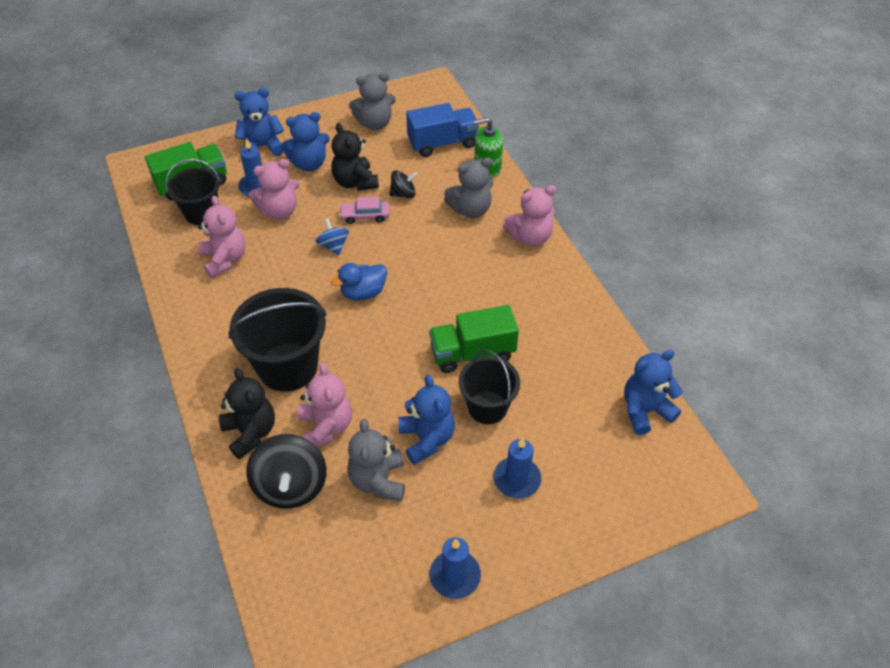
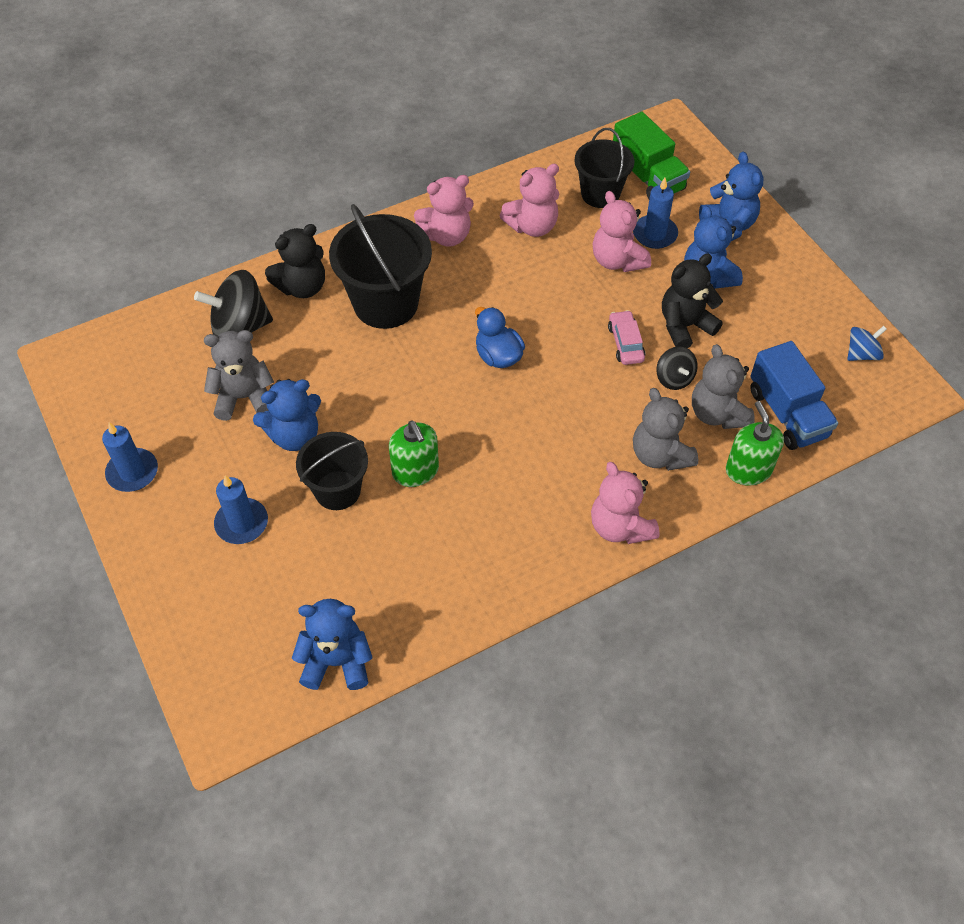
camera: 85 degrees right, 5 degrees up
pink teddy bear [298,363,352,448] -> pink teddy bear moved to [414,175,474,247]
blue spinning top [316,218,349,255] -> blue spinning top moved to [848,326,887,361]
grey teddy bear [349,72,396,130] -> grey teddy bear moved to [692,344,755,429]
green truck [429,305,519,373] -> green soap dispenser [389,421,439,487]
blue teddy bear [624,350,683,435] -> blue teddy bear turned 60 degrees counterclockwise [292,599,373,690]

